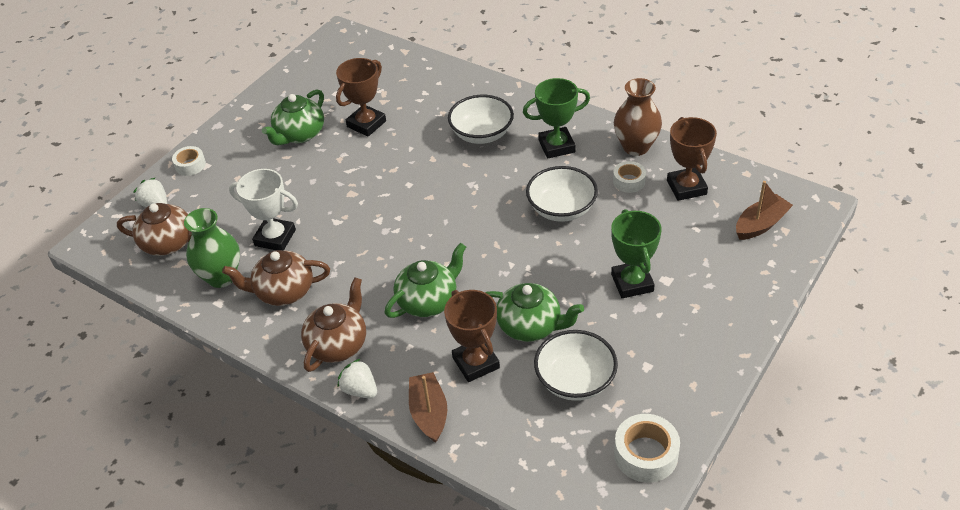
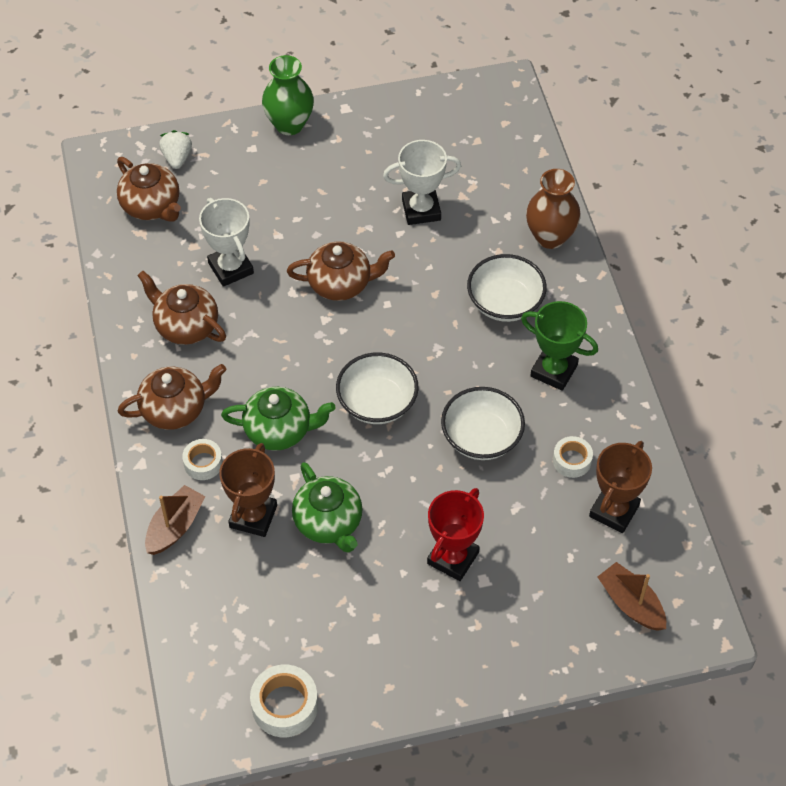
camera: 40 degrees right, 10 degrees up
white tape [172,146,206,176] -> white tape moved to [182,439,223,480]
green vase [184,208,240,288] -> green vase moved to [262,55,314,135]
green teapot [262,90,324,145] -> none
brown trophy [336,58,386,136] -> white trophy [383,140,461,225]
white strawberry [337,359,377,398] -> none
white bowl [534,330,618,401] -> white bowl moved to [336,352,419,424]
green trophy [611,209,662,298] -> red trophy [427,488,484,581]
brown vase [614,78,662,156] -> brown vase moved to [526,169,580,249]
brown boat [736,181,793,240] -> brown boat turned 135 degrees counterclockwise [598,562,666,631]
none -> brown teapot [287,241,395,301]

